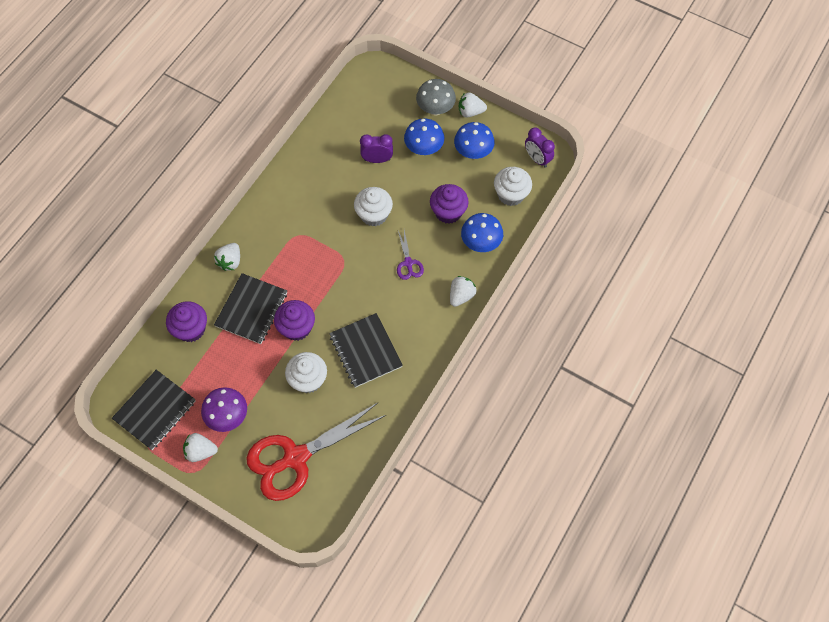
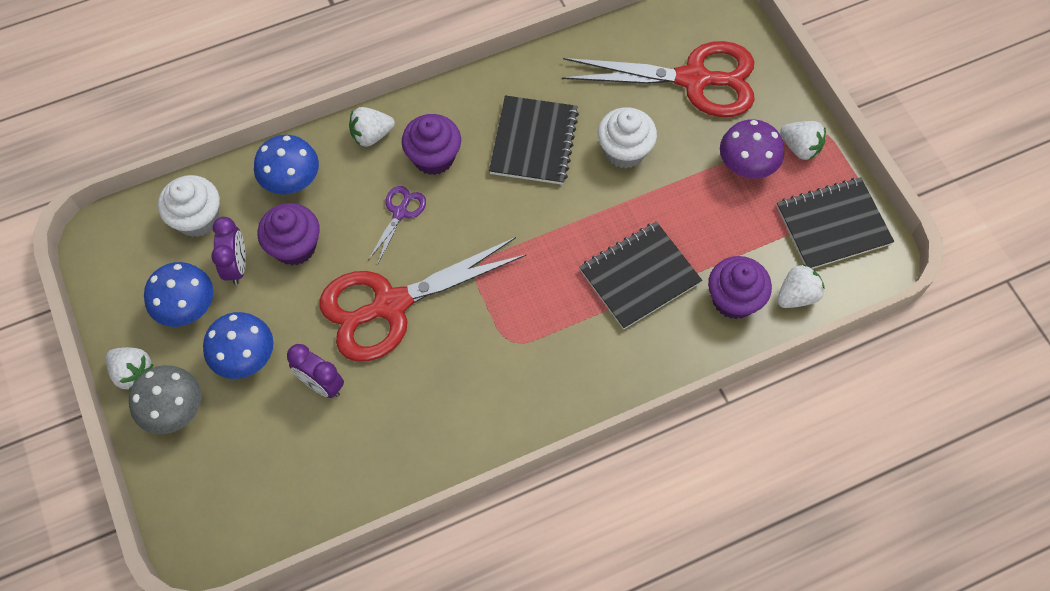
camera: 145 degrees left, 0 degrees up
white strawberry [214,243,240,271] -> white strawberry moved to [777,264,825,308]
purple cupcake [274,300,315,341] -> purple cupcake moved to [402,114,461,175]
white cupcake [354,187,393,227] -> red scissors [319,237,526,361]
purple clock [525,128,555,168] -> purple clock moved to [211,217,246,285]

